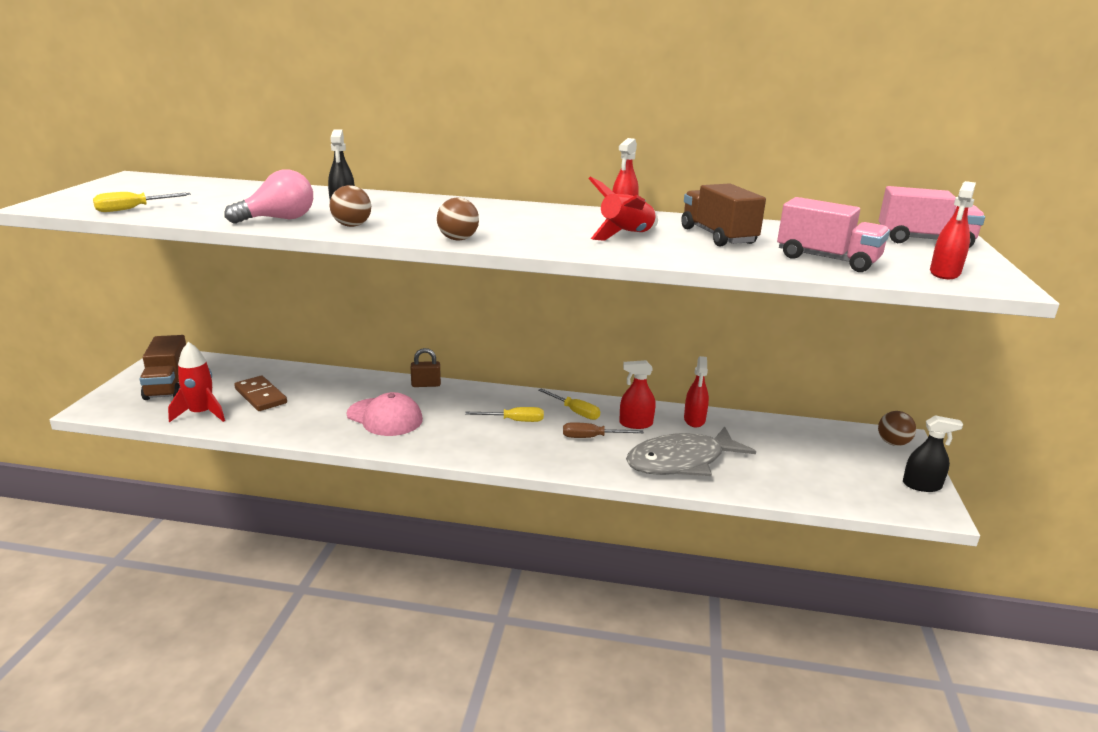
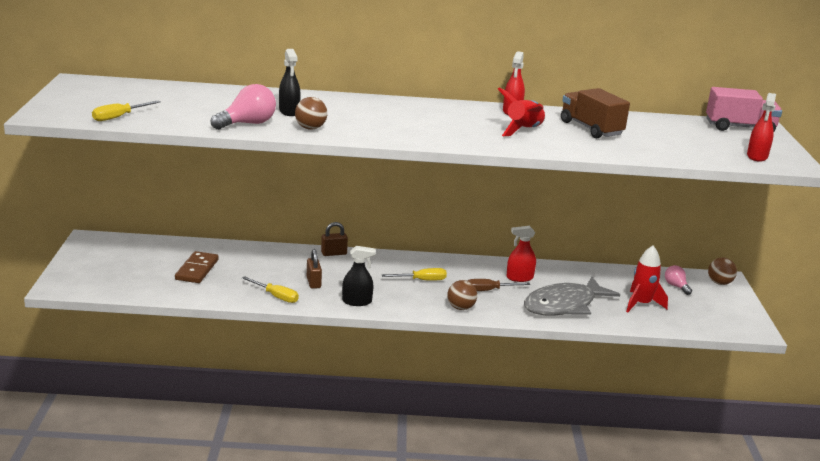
camera: 10 degrees left, 0 degrees up
brown truck [140,335,186,400] -> none
red rocket [168,342,225,422] -> red rocket moved to [626,246,668,312]
brown domino [234,376,287,411] -> brown domino turned 60 degrees clockwise [175,251,219,283]
pink cap [347,392,423,436] -> brown padlock [307,249,322,289]
brown ball [437,198,479,241] -> brown ball moved to [447,280,477,310]
yellow screwdriver [538,388,600,420] -> yellow screwdriver moved to [242,276,299,303]
red spray bottle [684,356,709,427] -> none
pink truck [777,197,890,272] -> none
black spray bottle [903,415,963,492] -> black spray bottle moved to [342,246,376,306]
none -> pink light bulb [665,265,692,295]

